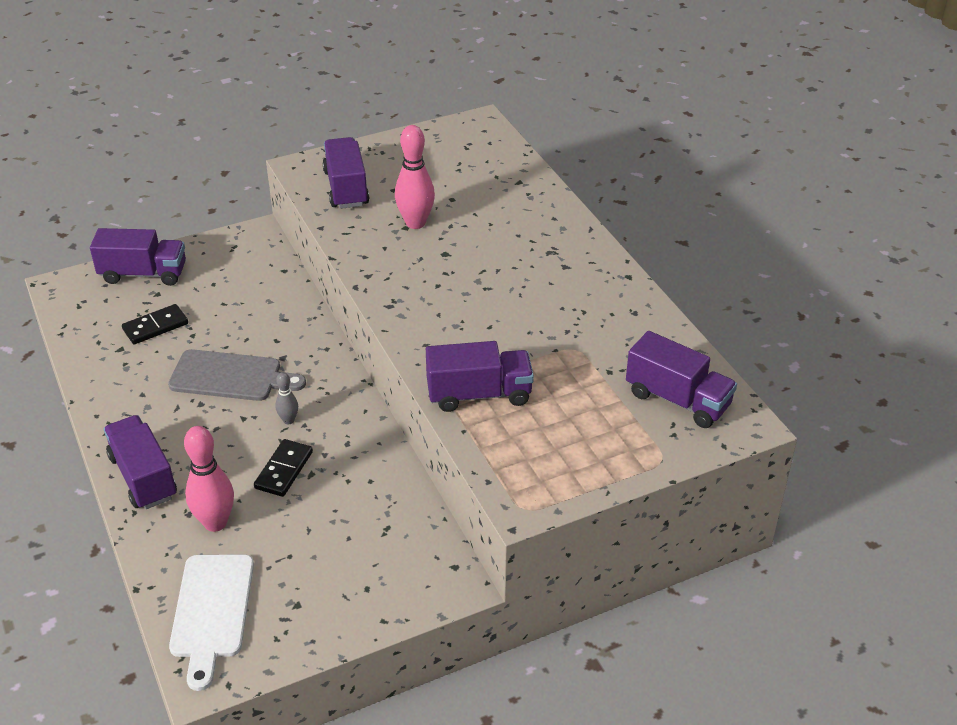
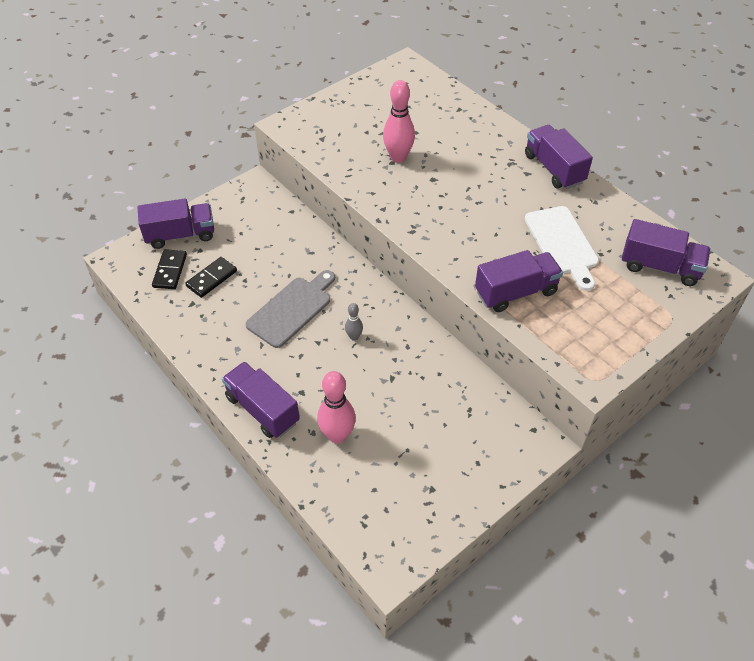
camera: 15 degrees left, 10 degrees up
grey cutting board [168,349,306,401] -> grey cutting board turned 45 degrees counterclockwise [246,270,335,348]
white cutting board [169,554,254,691] -> white cutting board moved to [525,206,599,291]
black domino [254,439,313,497] -> black domino moved to [152,249,187,289]
purple truck [323,137,369,209] -> purple truck moved to [525,125,593,189]

